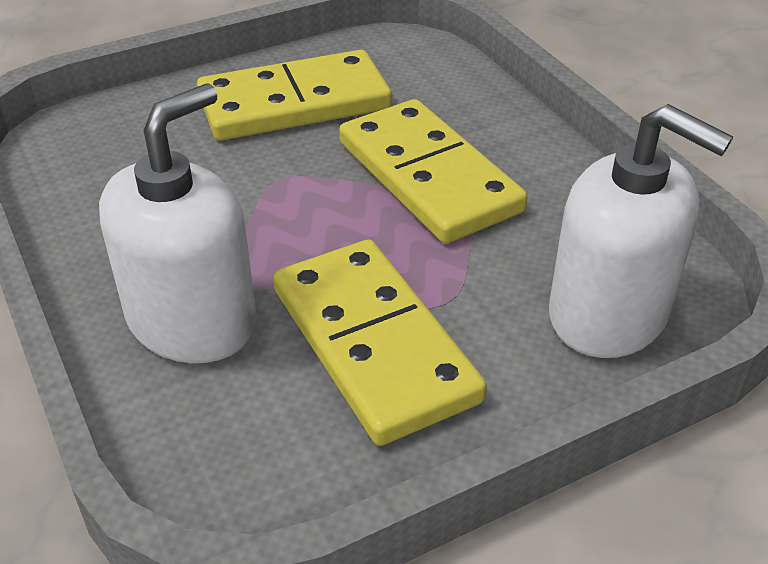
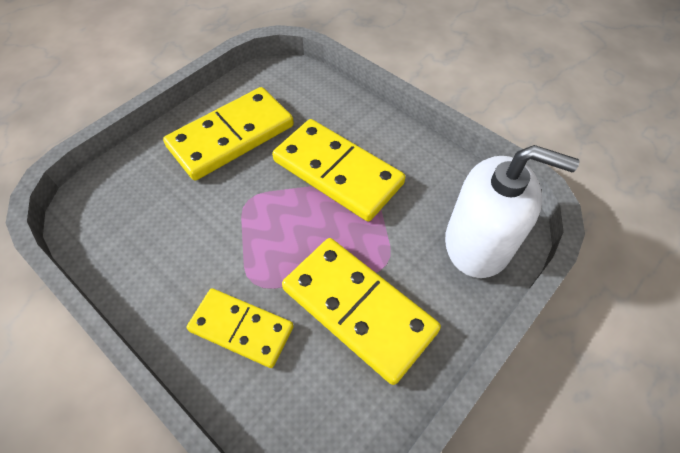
camera: 20 degrees left, 15 degrees up
white soap dispenser [99,84,257,363] -> yellow domino [187,288,294,368]

